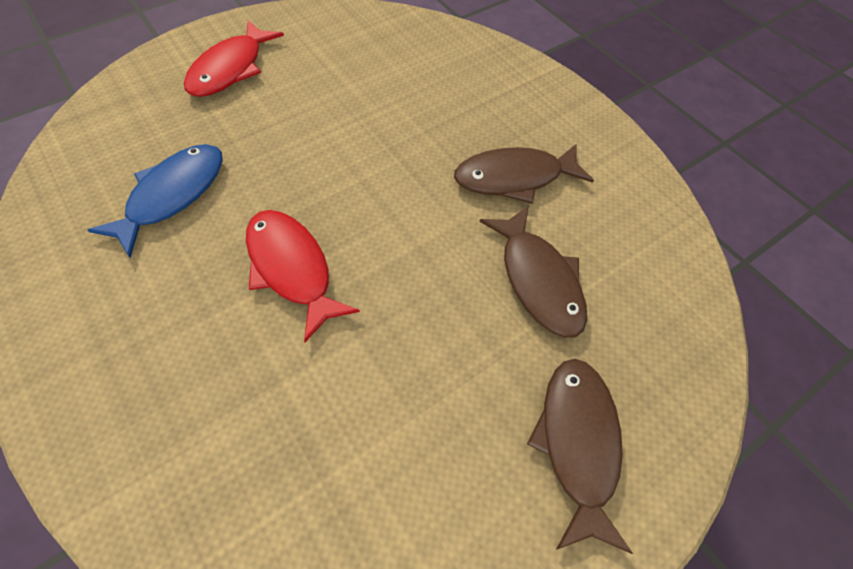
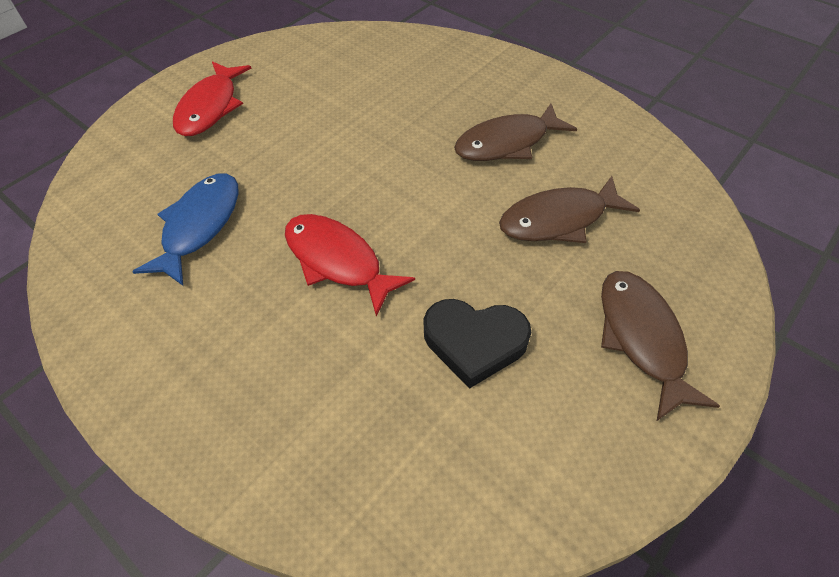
camera: 10 degrees left, 5 degrees down
brown fish [479,206,587,338] -> brown fish turned 105 degrees clockwise [499,176,640,243]
none -> black heart [424,299,531,389]

